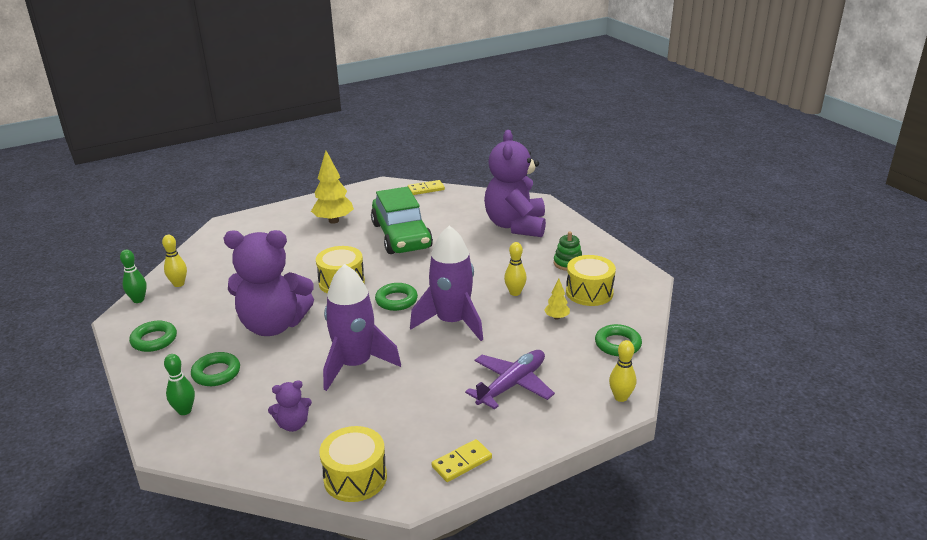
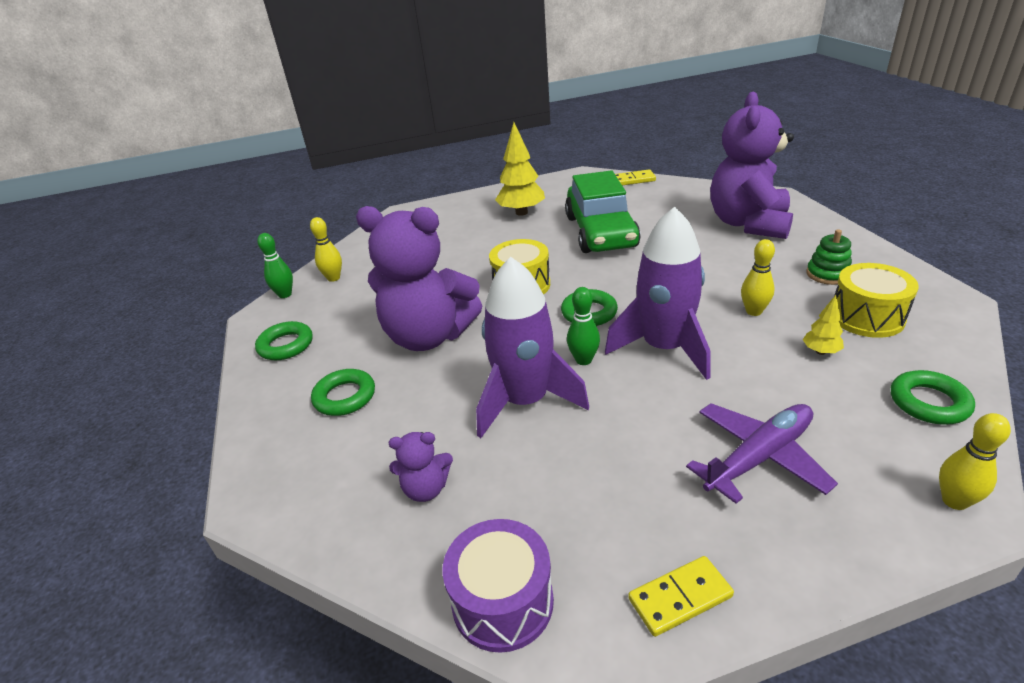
camera: 15 degrees right, 5 degrees up
green bowling pin [164,354,195,415] -> green bowling pin moved to [567,287,600,365]
yellow drum [319,426,387,502] -> purple drum [442,519,554,653]

